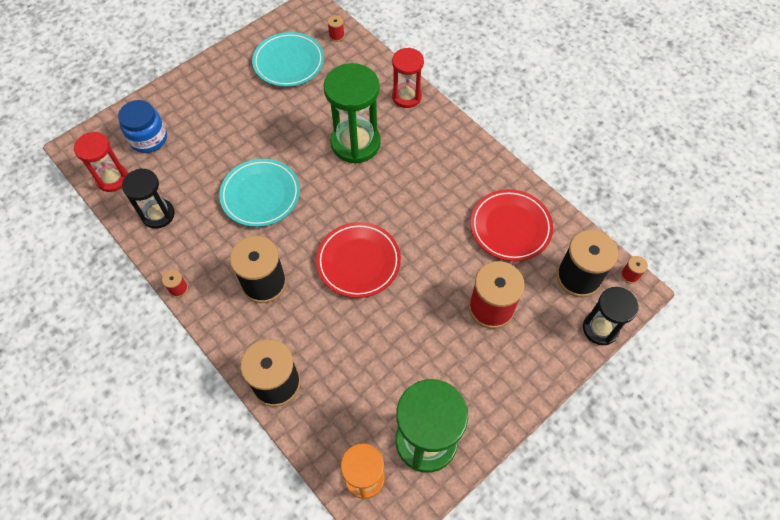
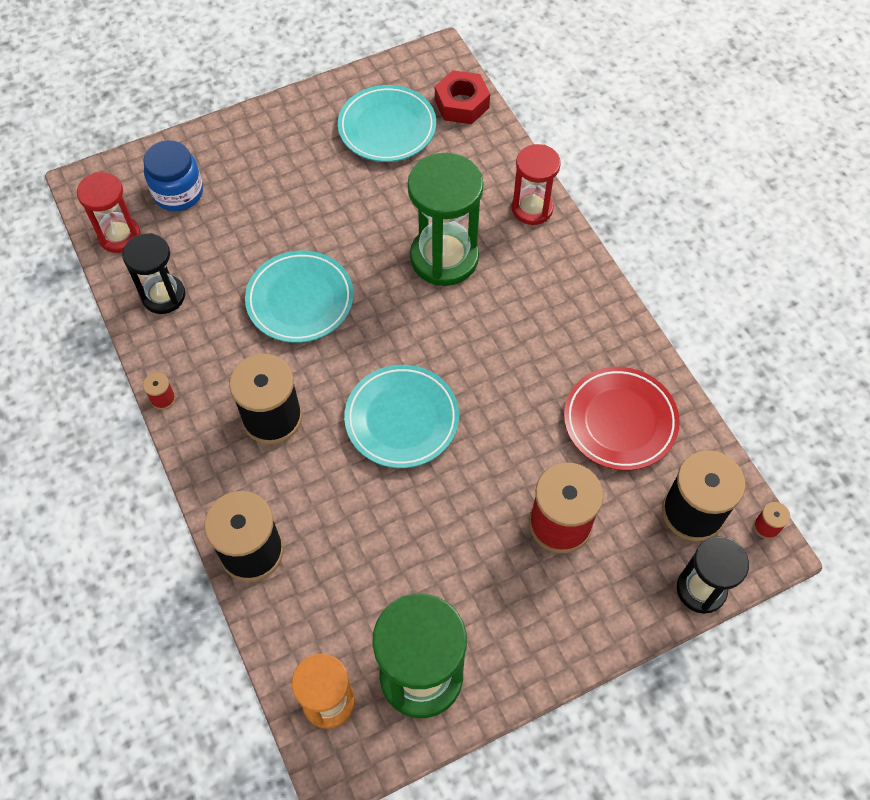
camera: 15 degrees right, 0 degrees up
red plate [316,222,401,298] -> turquoise plate [344,365,459,468]
red spool [328,15,345,42] -> red nut [435,70,490,124]

